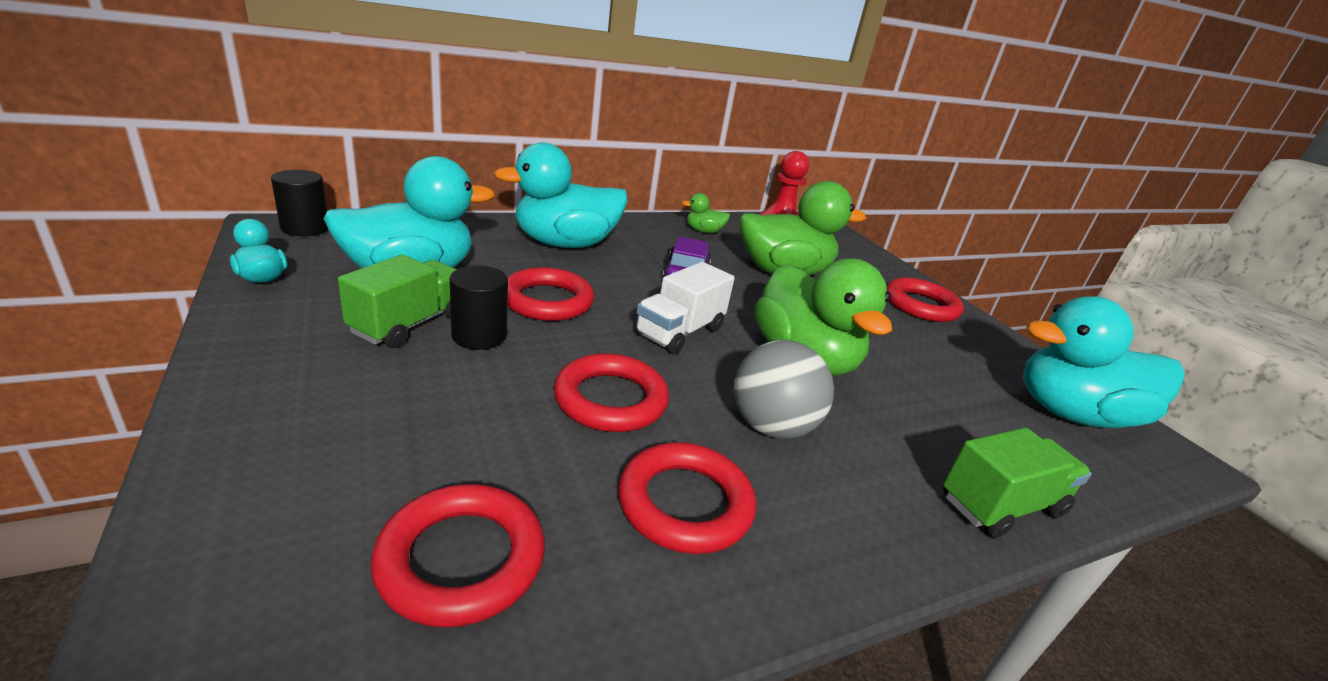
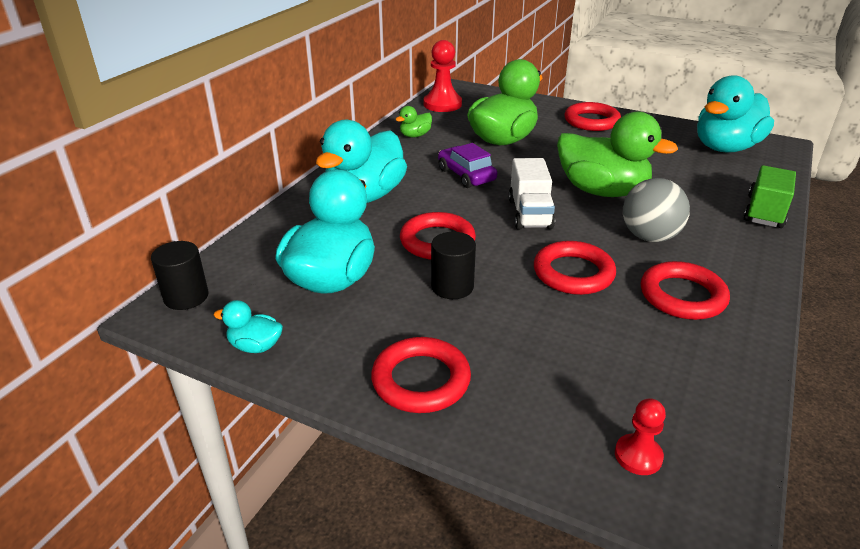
camera: 35 degrees left, 5 degrees up
green truck [338,254,457,348] -> none
red ring [371,484,545,627] -> red ring moved to [371,337,471,413]
none -> red pawn [615,398,666,475]

